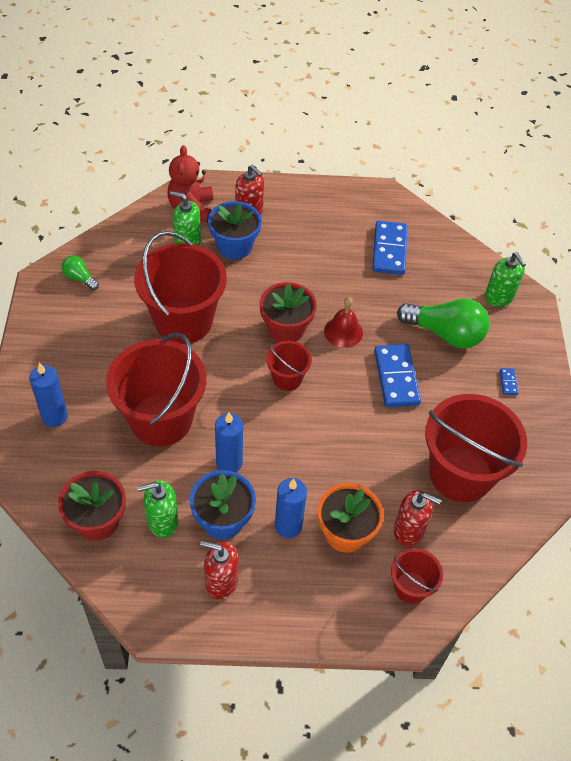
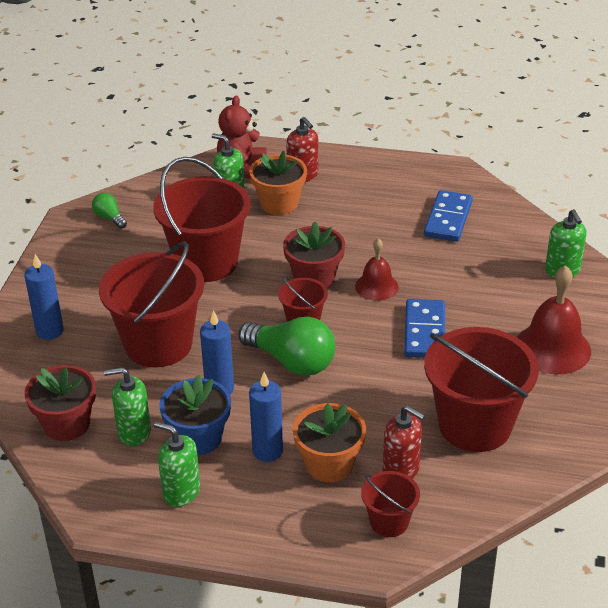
camera: 15 degrees right, 15 degrees down
red soap dispenser [200,541,239,600] -> green soap dispenser [154,422,200,507]
blue flower pot [208,201,262,260] -> orange flower pot [249,151,307,215]
green light bulb [397,299,489,349] -> green light bulb moved to [239,317,335,376]
blue domino [500,368,519,395] -> red bell [517,265,591,374]

